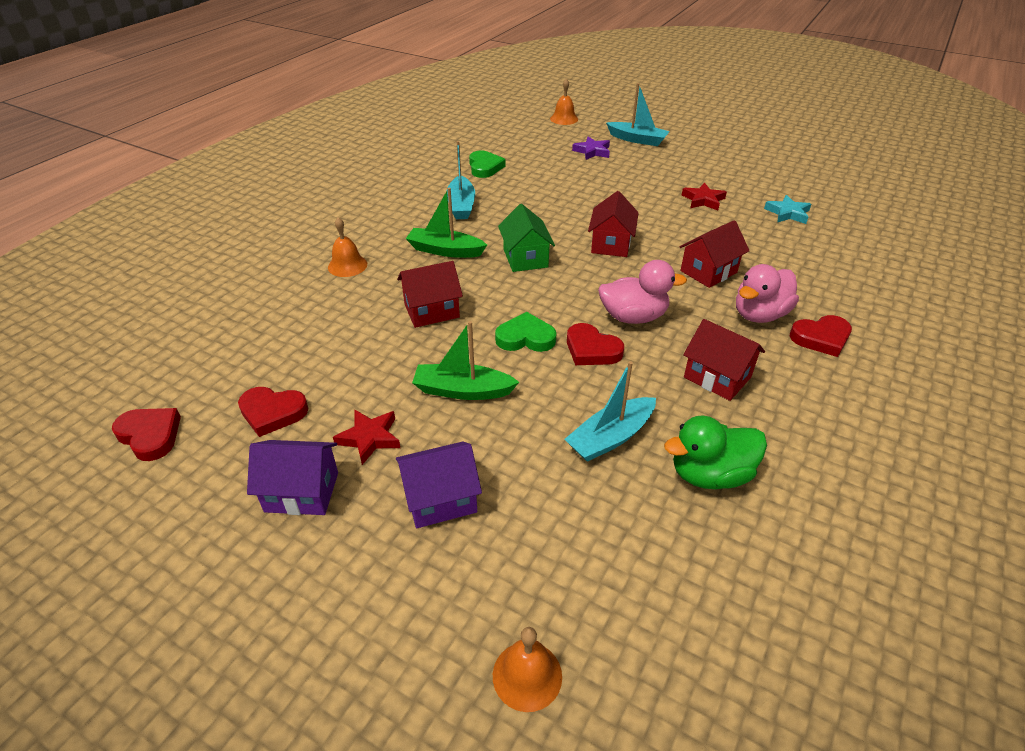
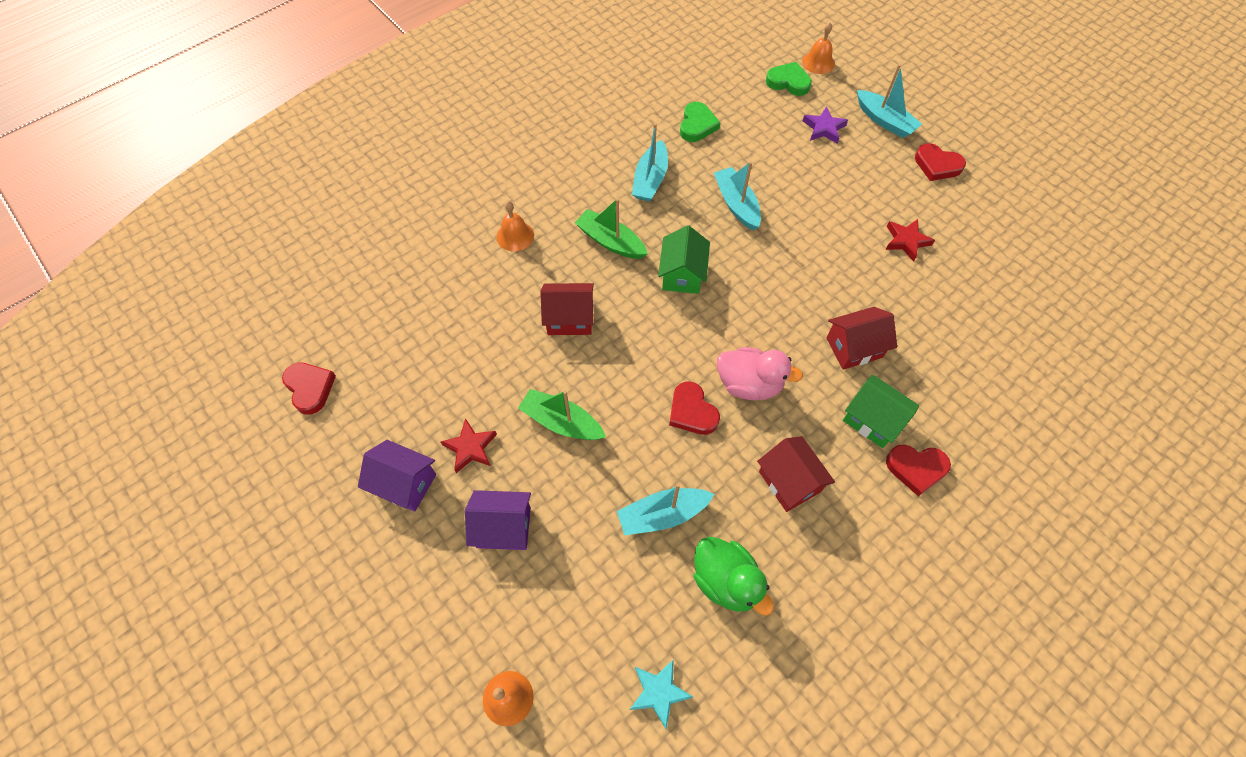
camera: 20 degrees right, 20 degrees up
red heart [238,387,308,437] -> red heart moved to [915,143,966,181]
green heart [495,312,557,352] -> green heart moved to [766,62,812,96]
red house [588,191,638,257] -> none
green duck [664,416,767,489] -> green duck turned 135 degrees counterclockwise [693,537,774,616]
pink duck [736,264,799,323] -> green house [843,375,919,448]
turquoise star [764,195,811,224] -> turquoise star moved to [630,659,693,729]
none -> turquoise boat [714,162,761,230]

